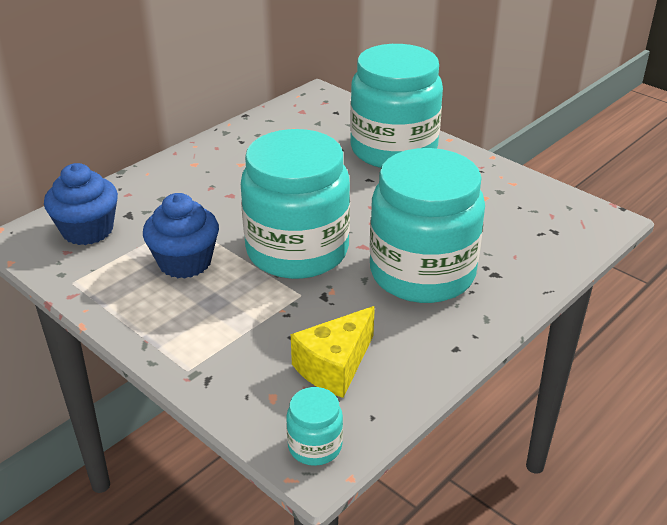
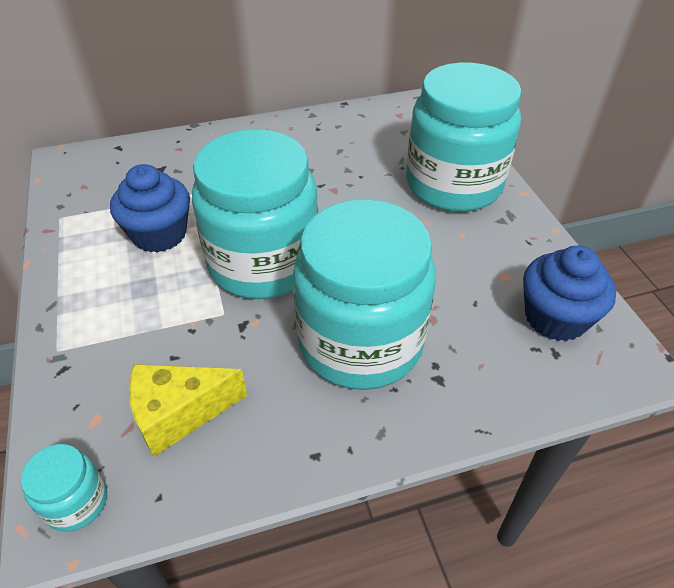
camera: 30 degrees right, 10 degrees up
blue cupcake [44,163,118,245] -> blue cupcake moved to [523,246,616,341]

